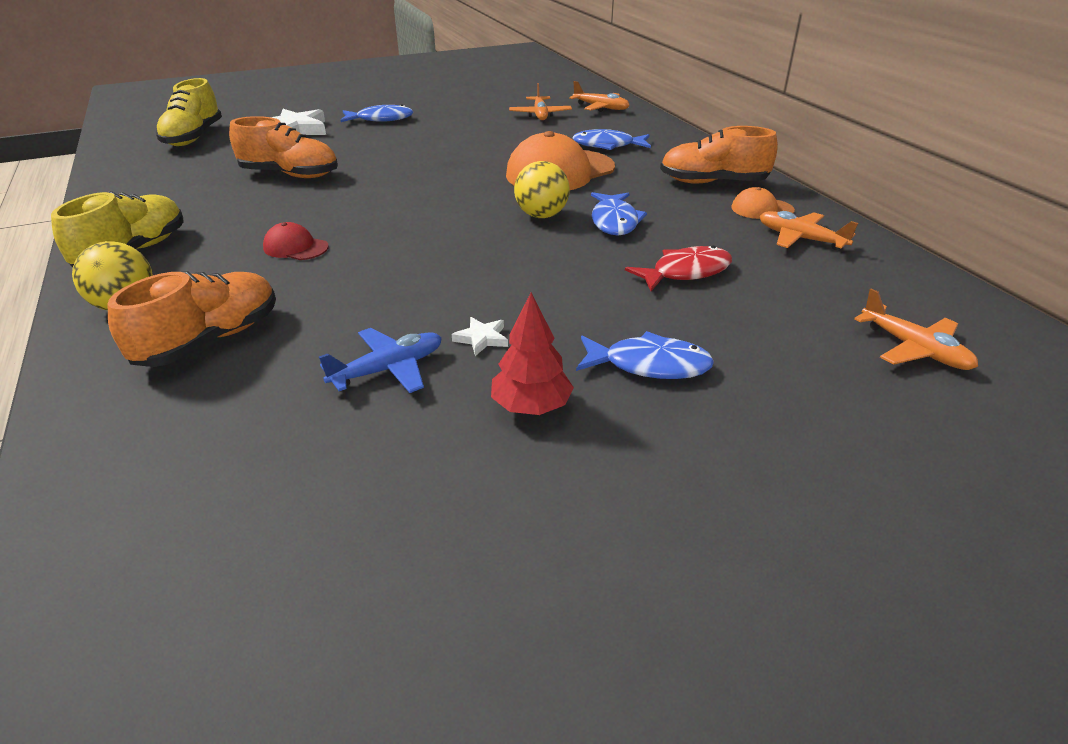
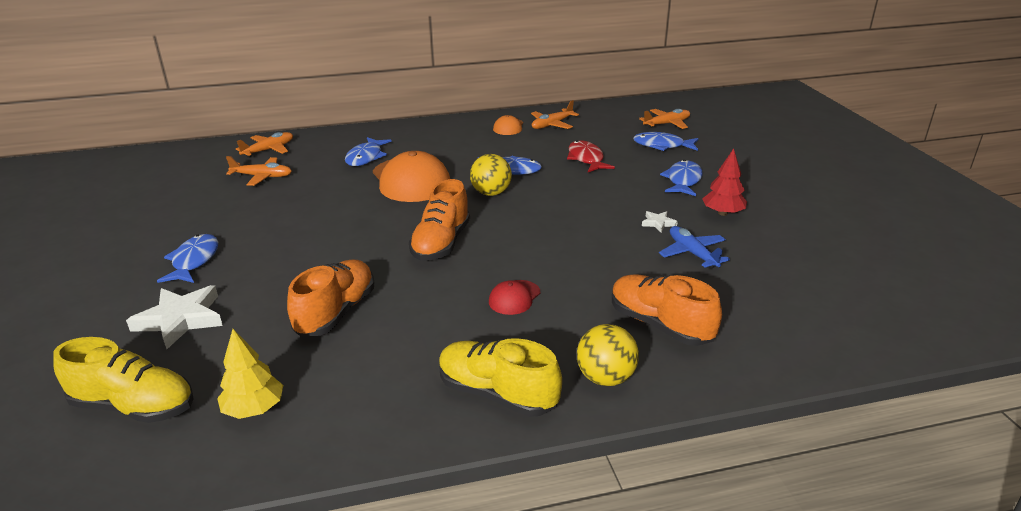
camera: 80 degrees left, 5 degrees down
orange shoe [660,126,778,184] -> orange shoe moved to [409,179,470,261]
none -> yellow tree [217,329,283,419]
none -> blue fish [633,132,699,151]

